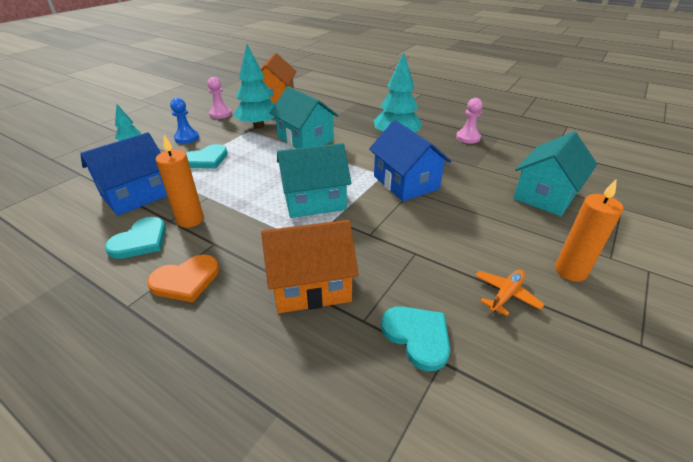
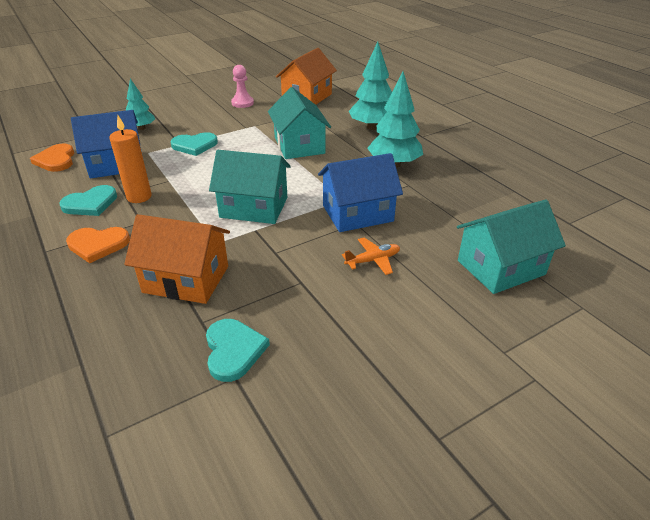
camera: 25 degrees right, 0 degrees up
blue pawn [170,98,199,144] -> none
turquoise tree [233,44,275,129] -> turquoise tree moved to [349,42,392,130]
blue house [369,120,451,201] -> blue house turned 75 degrees clockwise [318,153,403,232]
pink pawn [456,98,483,144] -> none
orange plane [475,270,545,316] -> orange plane moved to [342,238,400,275]
orange candle [555,180,624,282] -> none
none -> orange heart [30,144,74,172]

